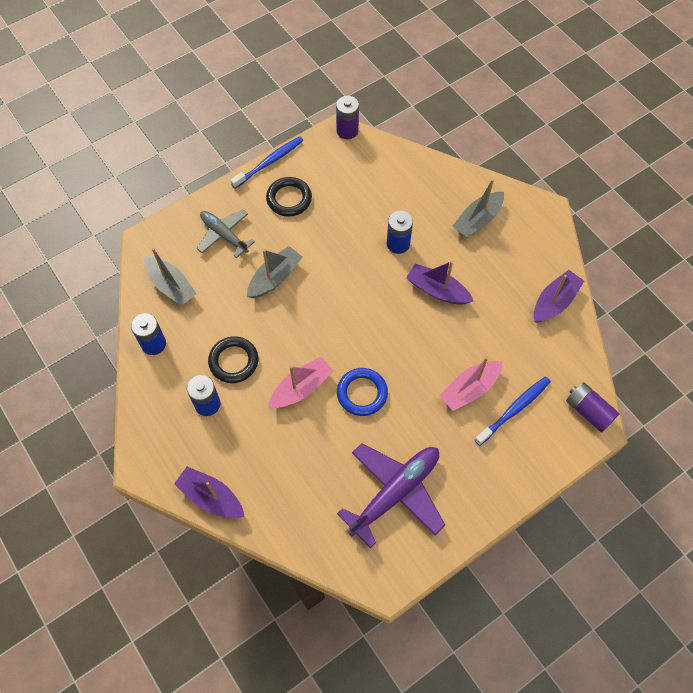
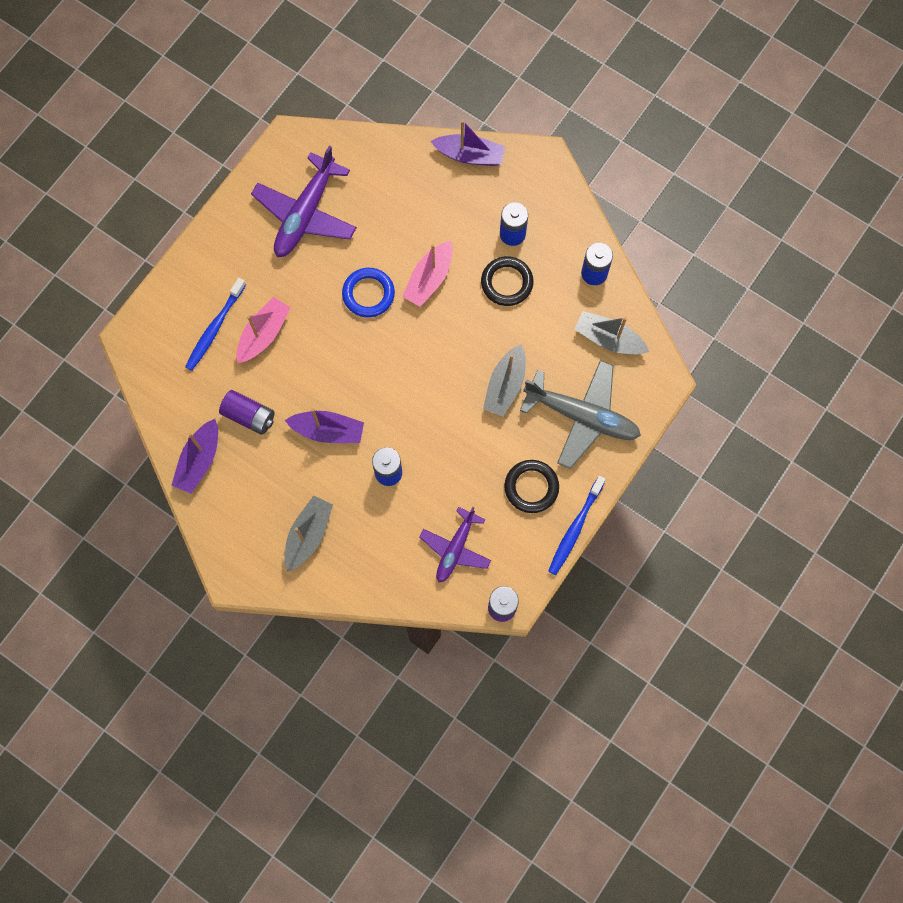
camera: 160 degrees right, 10 degrees up
grey plane [197,209,255,258] -> grey plane [520,360,641,469], size x1.59
purple battery [566,382,620,433] -> purple battery moved to [219,390,275,435]
none -> purple plane [419,507,491,582]

